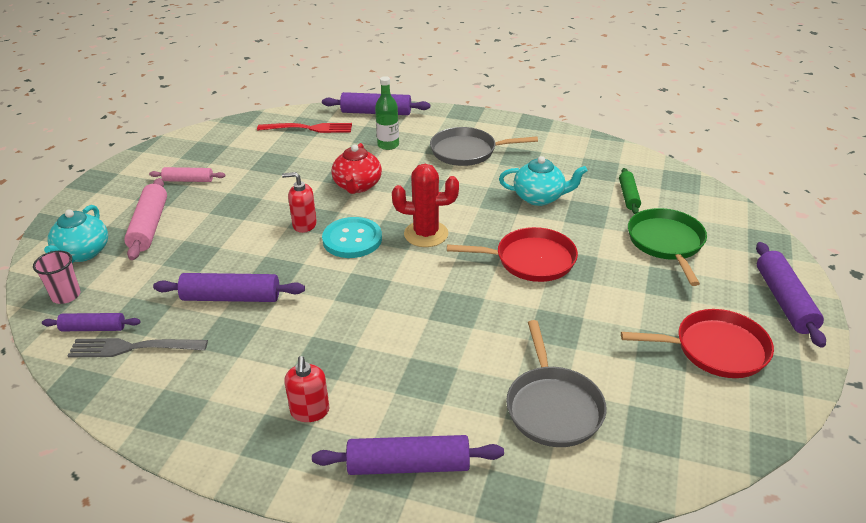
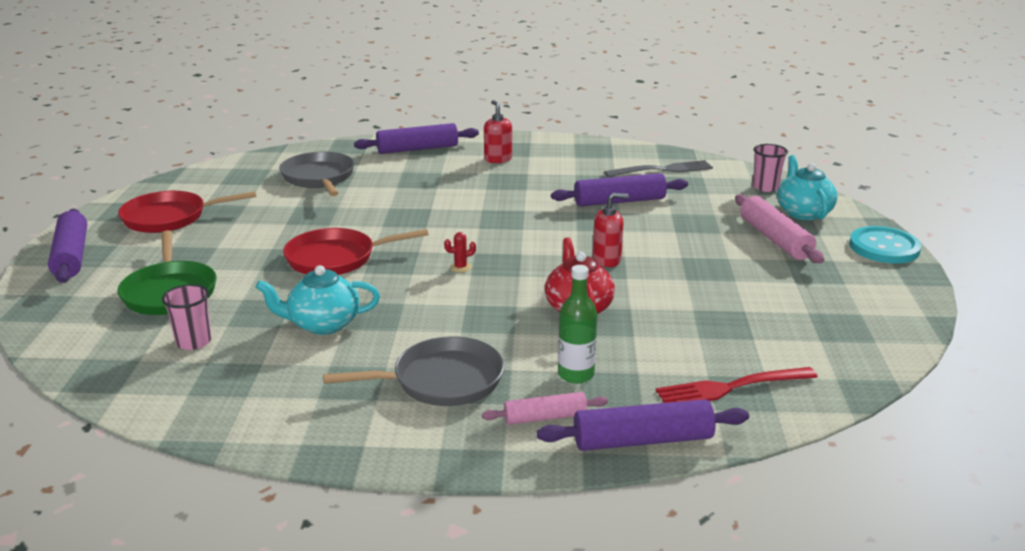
camera: 165 degrees right, 10 degrees down
purple rolling pin [42,313,140,331] -> none
pink rolling pin [149,167,225,182] -> pink rolling pin moved to [482,392,608,425]
turquoise button [322,217,382,258] -> turquoise button moved to [849,226,921,263]
red cactus [392,164,459,247] -> red cactus [444,232,476,273], size x0.41
green rolling pin [619,168,641,214] -> pink cup [162,284,212,350]

